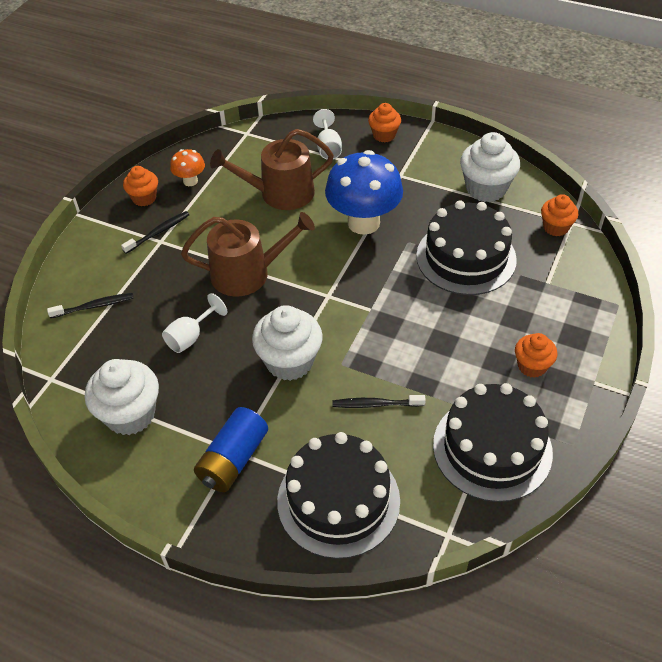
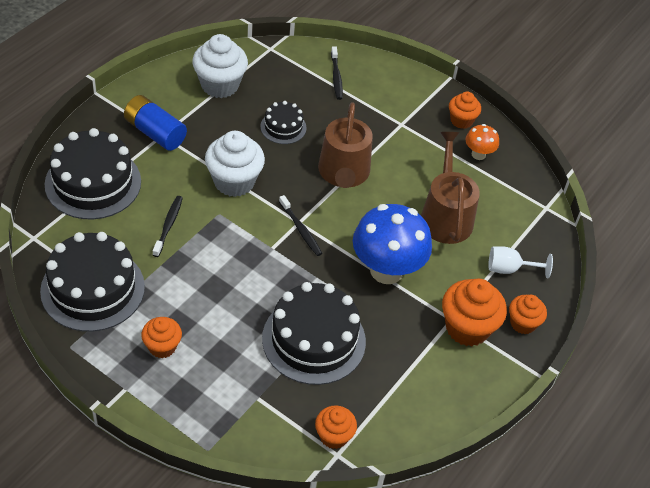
camera: 95 degrees right, 0 degrees up
black toothbrush [121,211,189,254] -> black toothbrush moved to [279,195,322,256]
white goblet [162,293,228,353] -> black cake [260,101,307,144]
white cupcake [460,132,520,202] -> none
none -> orange cupcake [442,279,507,346]

